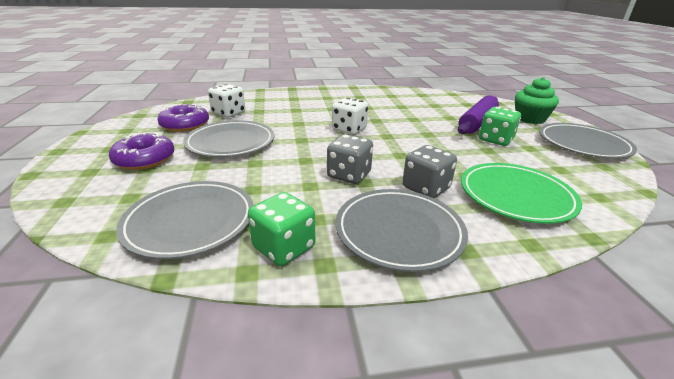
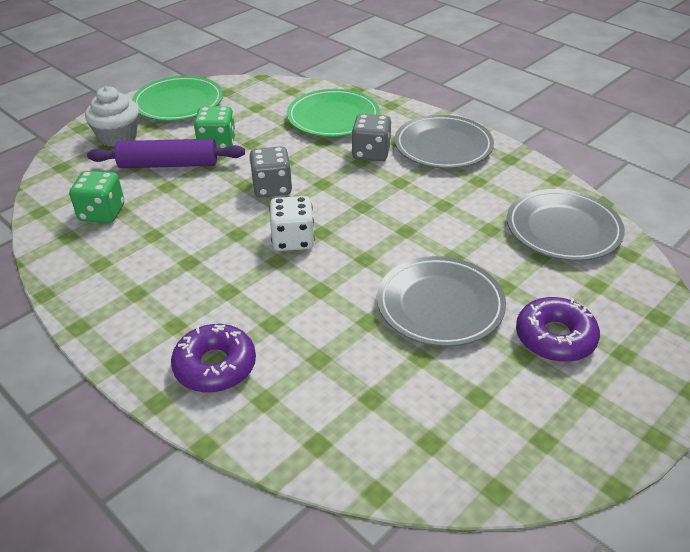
camera: 125 degrees left, 10 degrees up
purple donut [157,105,209,132] -> purple donut moved to [171,324,256,393]
white dice [208,84,245,118] -> none
green dice [248,192,315,266] -> green dice moved to [69,171,124,223]
grey dice [327,134,373,184] -> grey dice moved to [249,146,292,198]
green cupcake [515,77,559,124] -> white cupcake [85,86,139,147]
grey plate [539,123,637,159] -> green plate [132,76,223,121]

